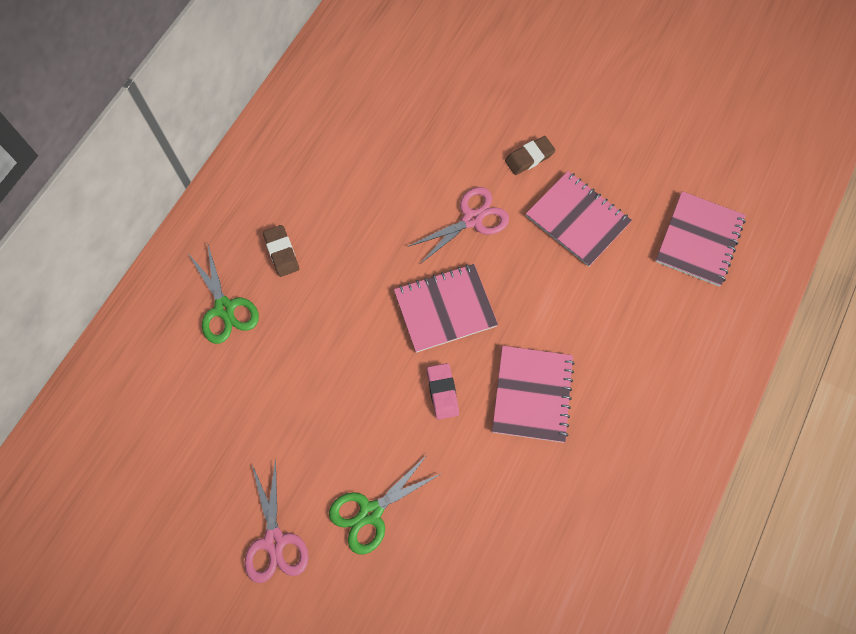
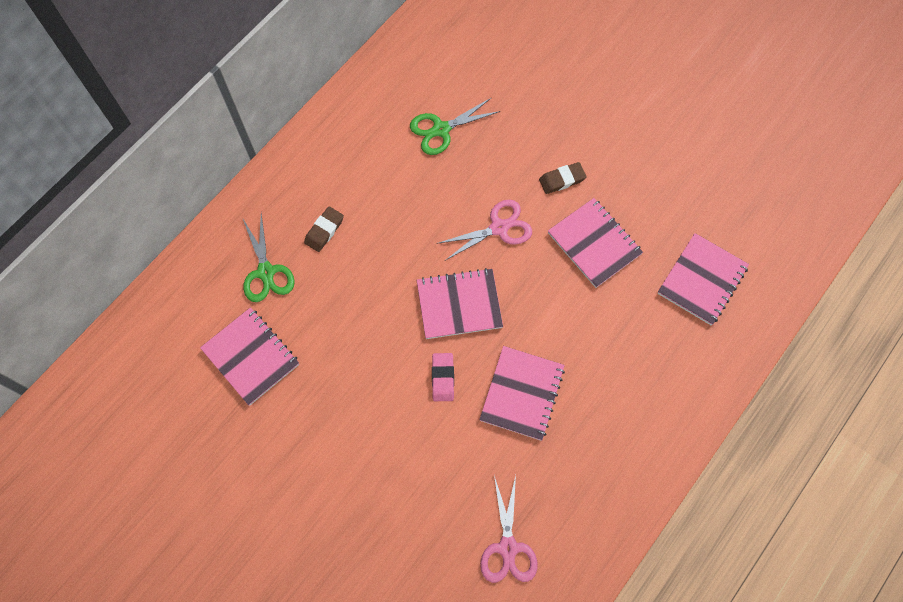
camera: 10 degrees right, 0 degrees up
pink scissors [244,458,309,583] -> pink scissors moved to [480,475,538,583]
brown eraser [263,225,299,277] -> brown eraser turned 45 degrees clockwise [304,206,344,252]
green scissors [329,454,442,554] -> green scissors moved to [410,97,501,155]
none -> pink notebook [200,307,299,406]

